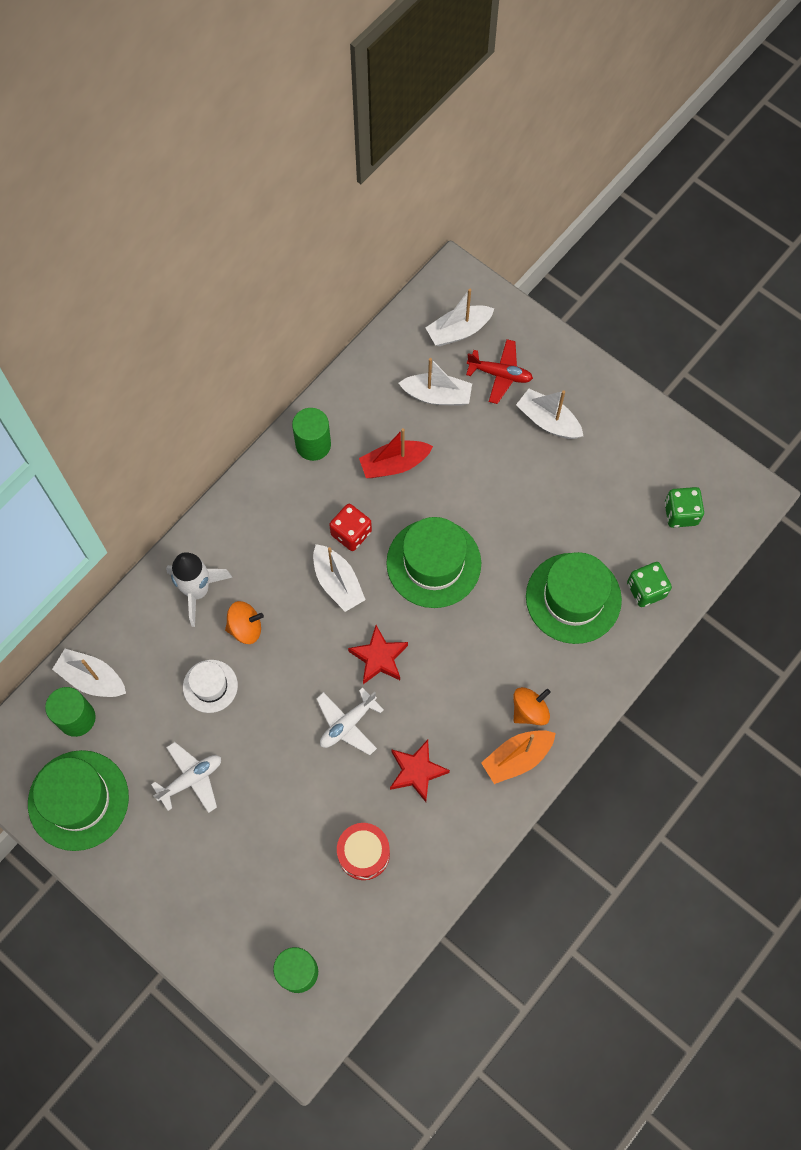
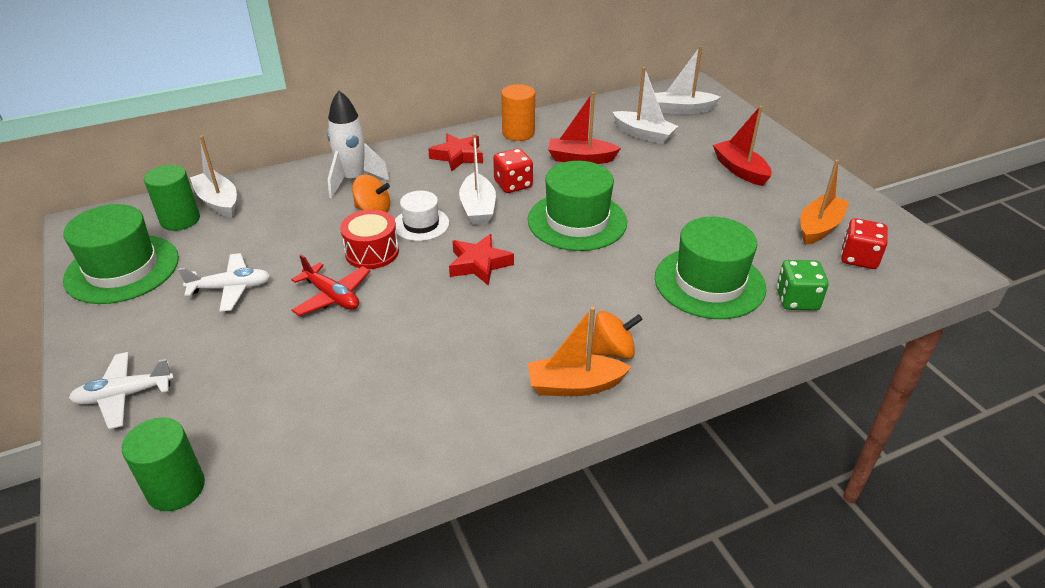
camera: 25 degrees right, 30 degrees down
white hat [183,660,238,713] -> white hat moved to [395,191,449,241]
green cylinder [292,408,331,461] -> orange cylinder [501,84,535,141]
white plane [316,687,384,755] -> white plane moved to [69,352,174,429]
red drum [337,823,390,880] -> red drum moved to [340,209,399,269]
red star [390,740,450,802] -> red star moved to [428,133,483,171]
red plane [466,339,533,404] -> red plane moved to [291,255,370,316]
white boat [516,389,583,439] -> red boat [713,106,772,186]
green dice [665,487,704,528] -> red dice [841,218,888,269]
none -> orange boat [800,160,849,245]

